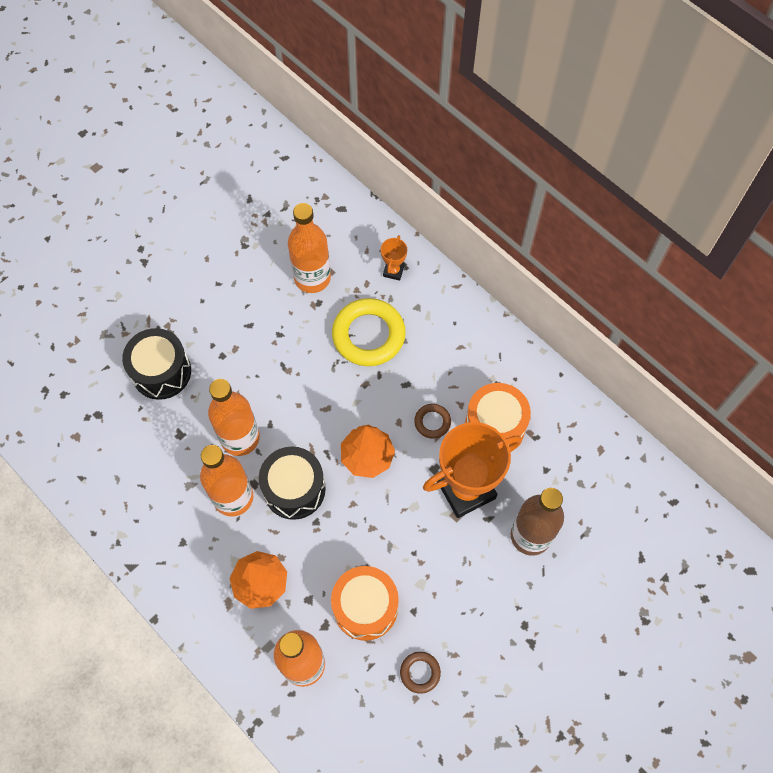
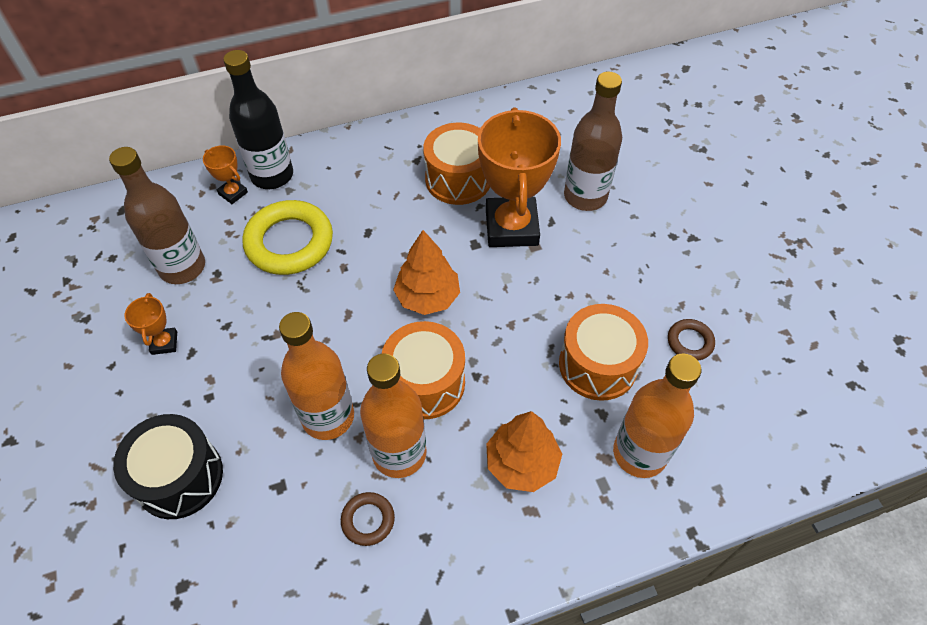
camera: 65 degrees left, 10 degrees down
black drum [259,447,326,520] -> orange drum [382,321,465,419]
orange bottle [288,203,331,293] -> brown bottle [109,147,205,284]
brown ring [414,404,451,439] -> brown ring moved to [341,492,395,546]
none -> orange trophy [125,293,177,355]
none -> black bottle [223,50,293,189]

